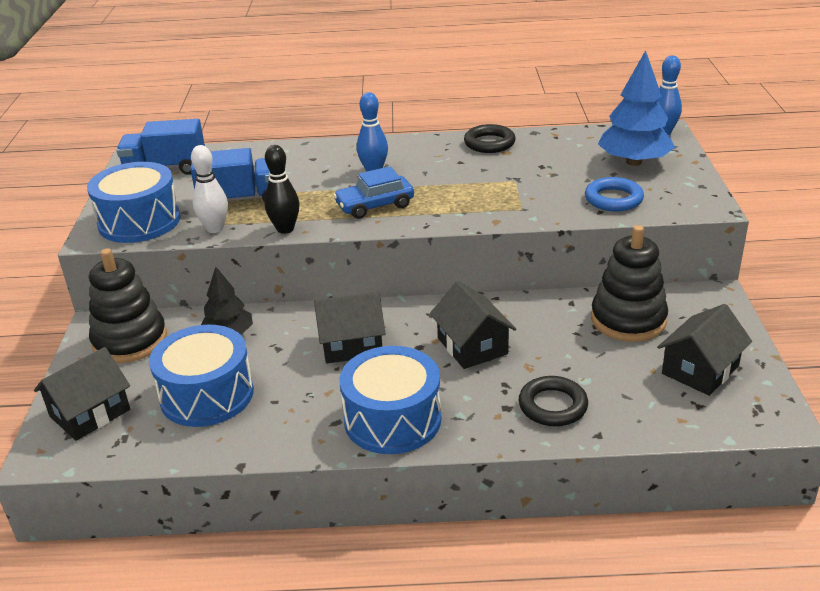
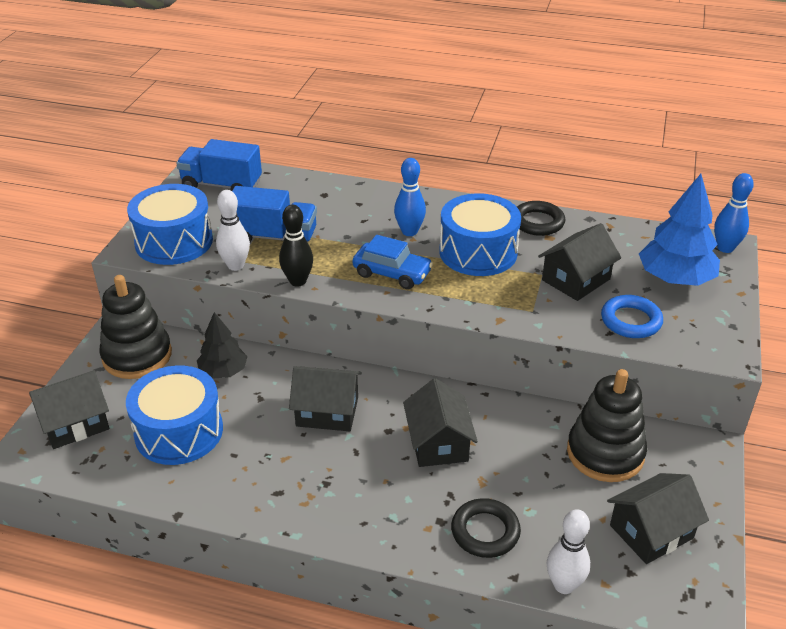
camera: 15 degrees right, 5 degrees up
blue car [333,166,414,219] -> blue car turned 150 degrees counterclockwise [352,235,433,289]
blue drum [340,346,441,454] -> blue drum moved to [440,193,521,276]
none -> black house [538,223,621,301]
none -> white bowling pin [547,509,590,594]

